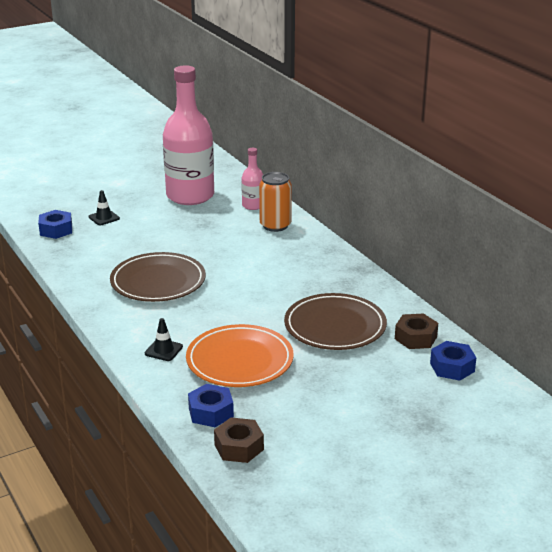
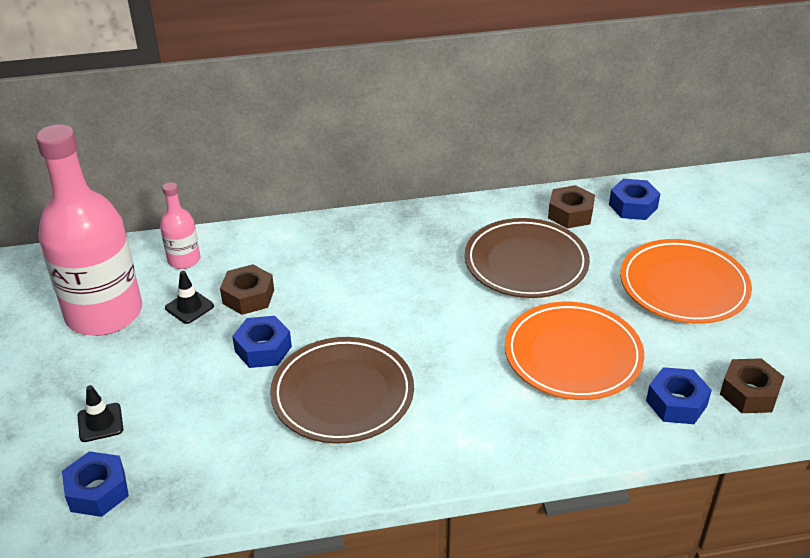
camera: 70 degrees left, 10 degrees up
black traffic cone [145,318,183,361] -> black traffic cone moved to [165,271,214,324]
orange can [259,172,292,232] -> none
none -> brown nut [220,264,274,315]
none -> blue nut [232,316,292,368]
none -> orange plate [620,239,752,324]

